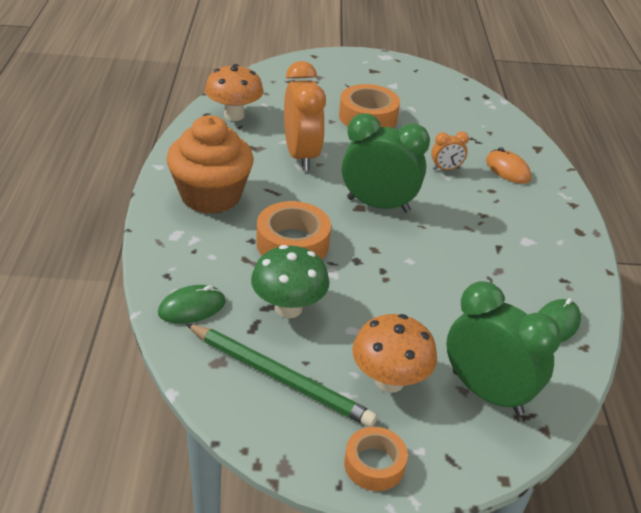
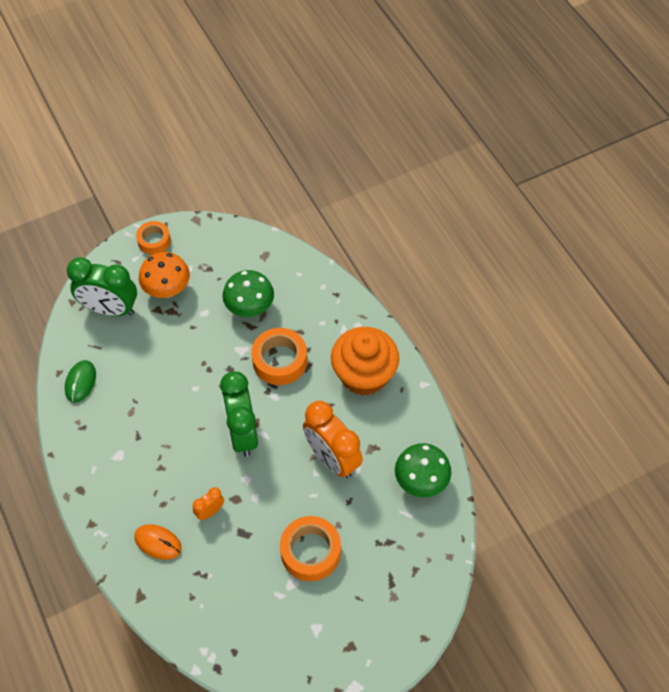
camera: 155 degrees right, 20 degrees up
green mouse [158,285,226,324] -> none
green pencil [186,324,377,427] -> none
orange mushroom [205,64,264,121] -> green mushroom [395,443,451,497]
green clock [342,114,430,213] -> green clock turned 90 degrees clockwise [220,371,258,457]

